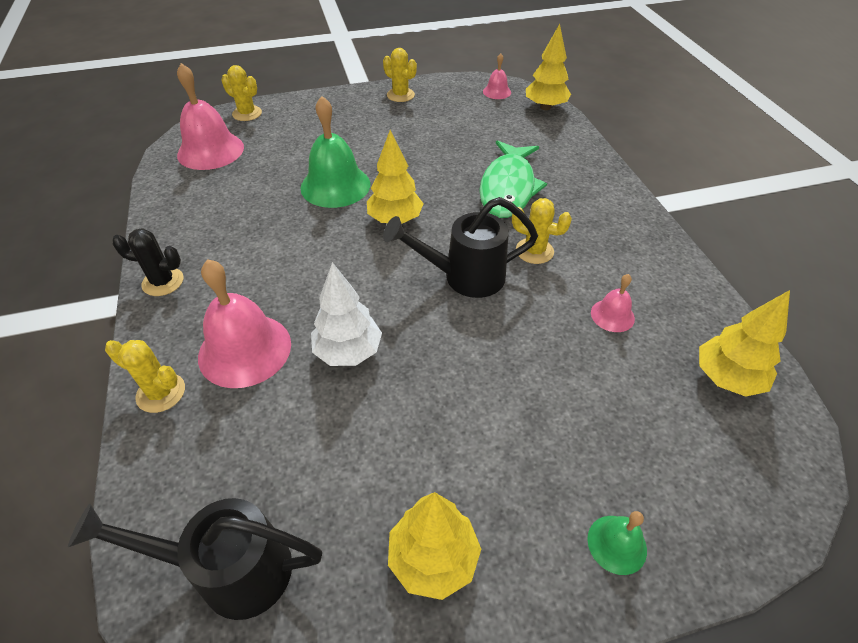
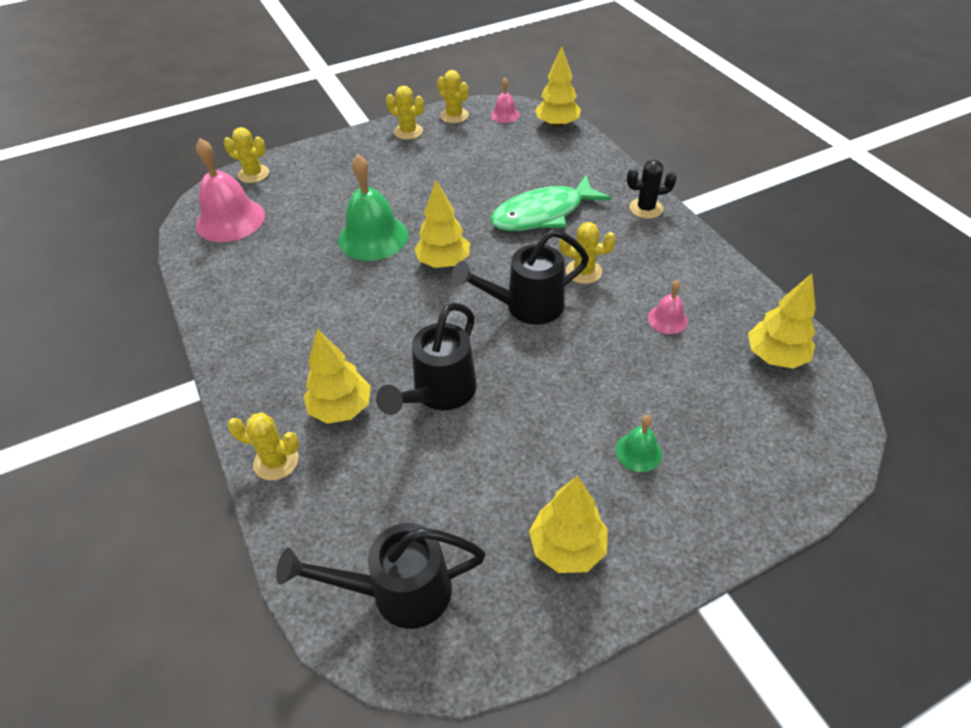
camera: 10 degrees left, 0 degrees up
black cactus [112,228,183,296] -> black cactus moved to [627,160,677,219]
pink bell [198,259,291,388] -> yellow tree [303,329,371,424]
white tree [311,262,382,366] -> black watering can [376,303,477,415]
green fish [479,140,547,218] -> green fish turned 60 degrees clockwise [490,175,611,231]
green bell [587,511,647,575] -> green bell moved to [616,415,662,472]
none -> yellow cactus [437,70,469,123]

